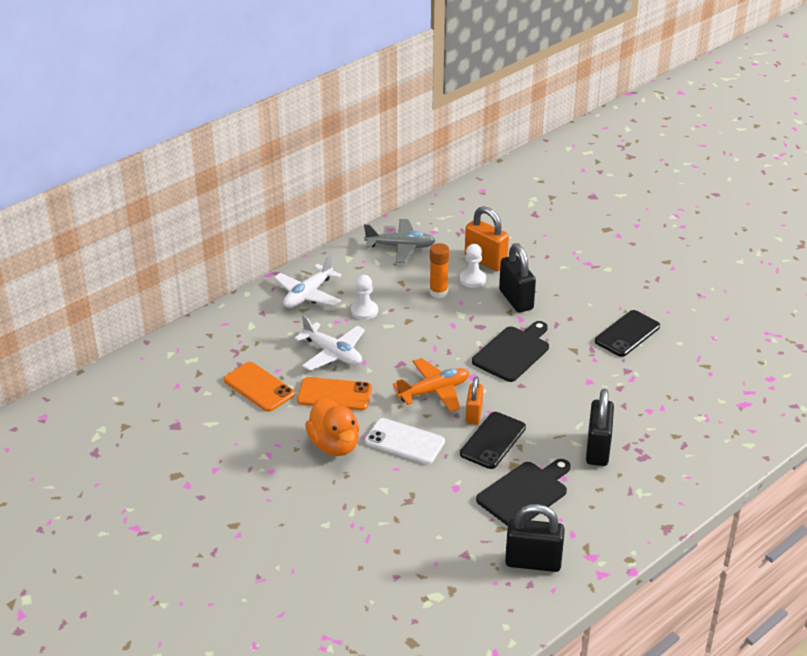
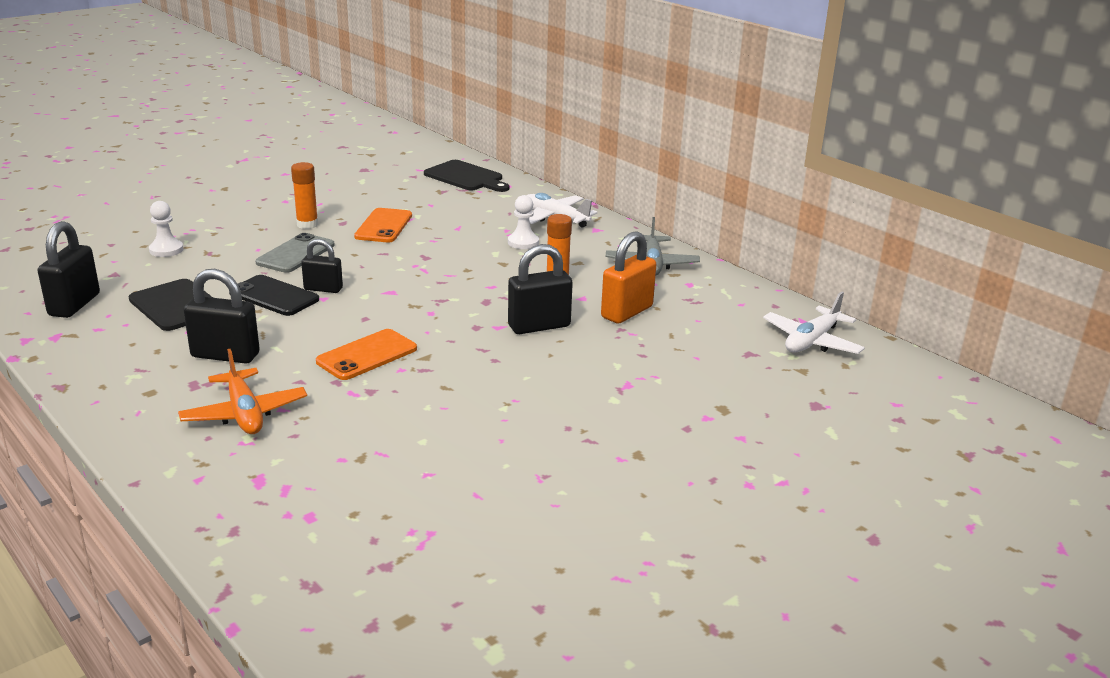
camera: 90 degrees right, 10 degrees down
orange phone [224,362,295,412] -> orange phone moved to [316,329,417,380]
white plane [295,315,365,370] -> white plane moved to [763,292,865,354]
orange duck [305,398,359,456] -> orange glue stick [291,162,318,229]
white phone [365,418,445,464] -> grey phone [256,233,335,273]
orange plane [393,358,469,412] -> orange plane moved to [178,349,307,434]
white pawn [460,244,486,288] -> white pawn moved to [149,201,184,257]
orange padlock [466,376,483,425] -> black padlock [301,239,343,293]
black cutting board [472,321,549,382] -> black cutting board moved to [424,160,509,192]
black phone [595,310,660,357] -> none

